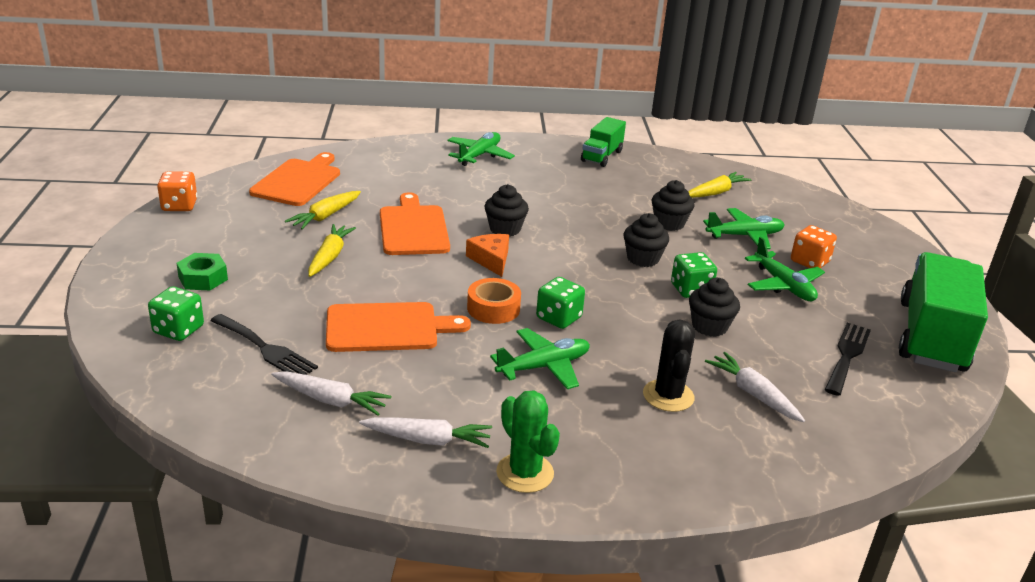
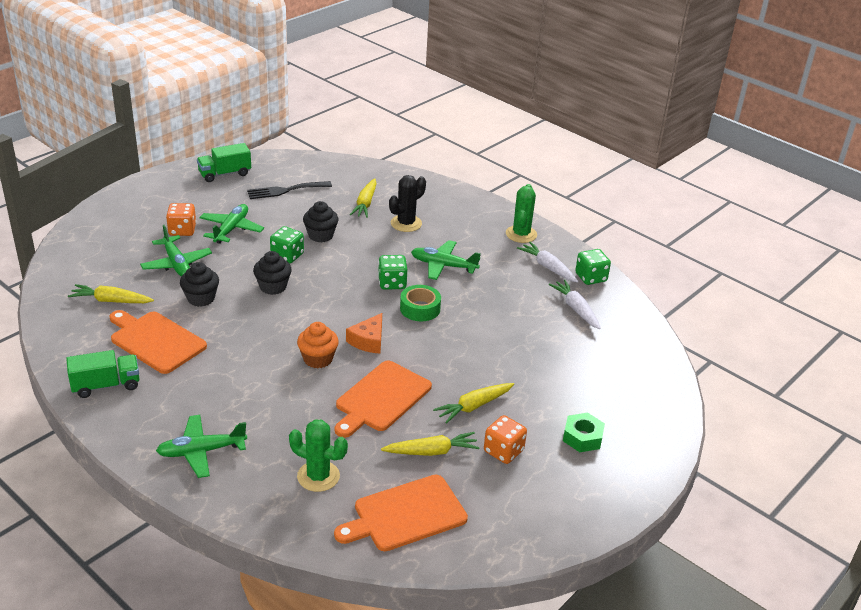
camera: 135 degrees left, 5 degrees up
green dice [148,286,204,341] -> green dice moved to [575,249,611,285]
orange dice [157,171,197,211] -> orange dice moved to [484,415,527,464]
black fork [210,314,318,375] -> none
orange cutting board [326,302,471,352] -> orange cutting board moved to [109,310,207,374]
orange tape [467,278,521,324] -> green tape [400,285,441,321]
black cupcake [484,184,529,237] -> orange cupcake [297,322,339,368]
green plane [703,208,784,249] -> green plane turned 150 degrees counterclockwise [140,225,212,277]
white carrot [705,352,805,422] -> yellow carrot [350,178,377,218]
green truck [899,252,988,372] -> green truck [197,143,251,182], size x0.53
none -> green cactus [289,419,348,492]

